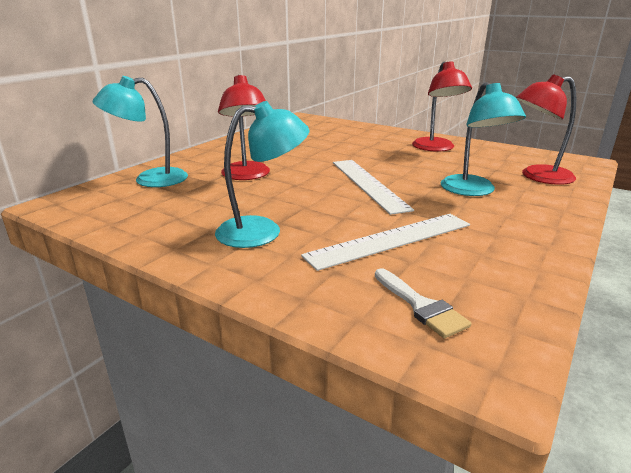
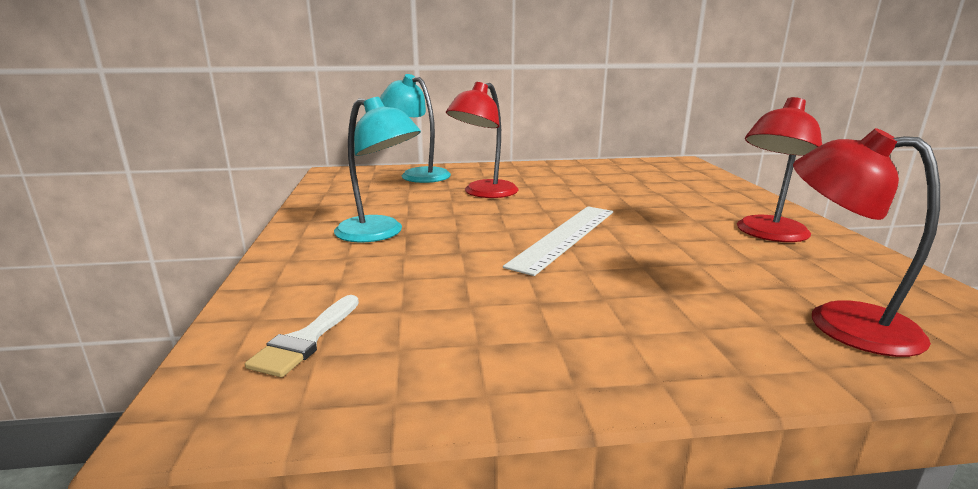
camera: 50 degrees right, 5 degrees down
white ruler [301,214,470,271] -> none
turquoise lamp [441,82,526,196] -> none

